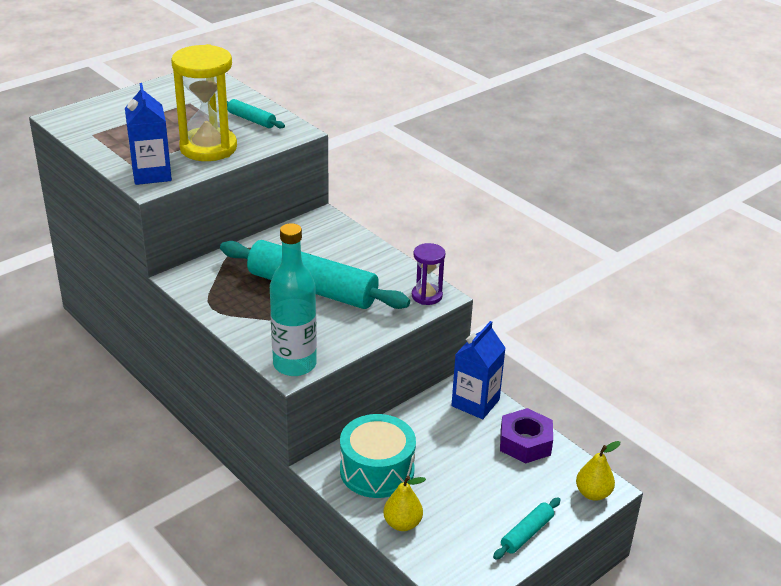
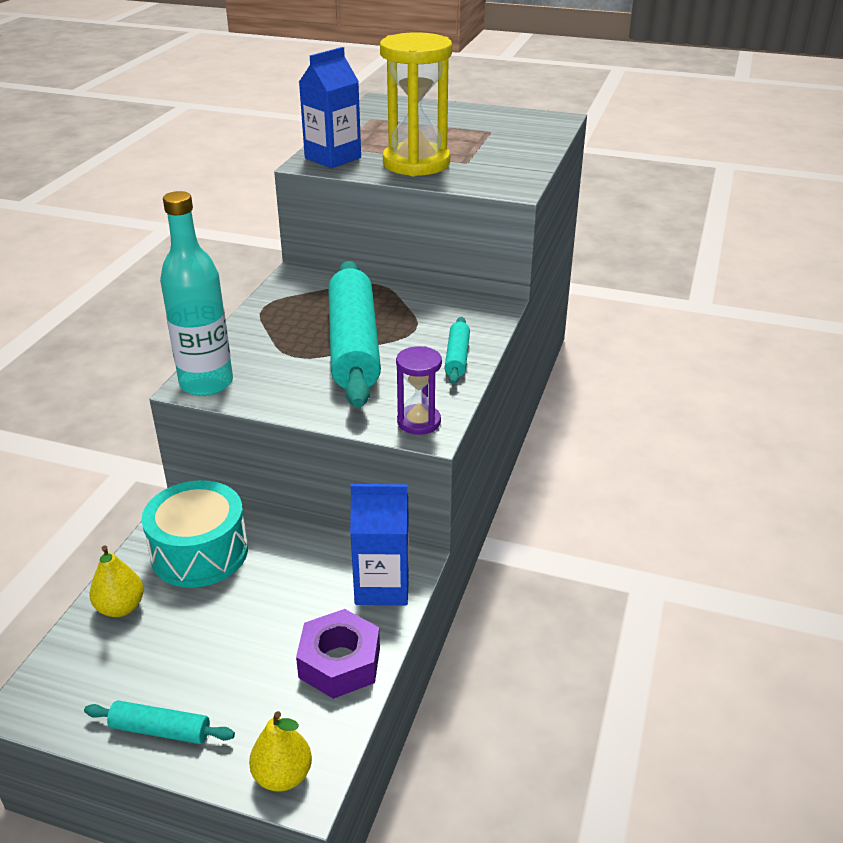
camera: 60 degrees right, 0 degrees up
turquoise rolling pin [227,99,285,129] -> turquoise rolling pin moved to [444,317,470,384]

